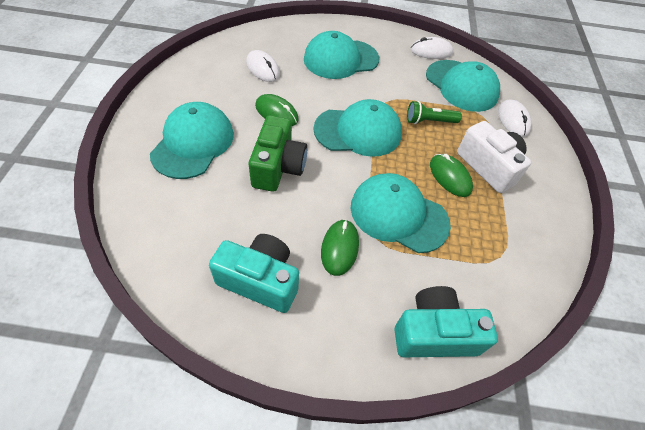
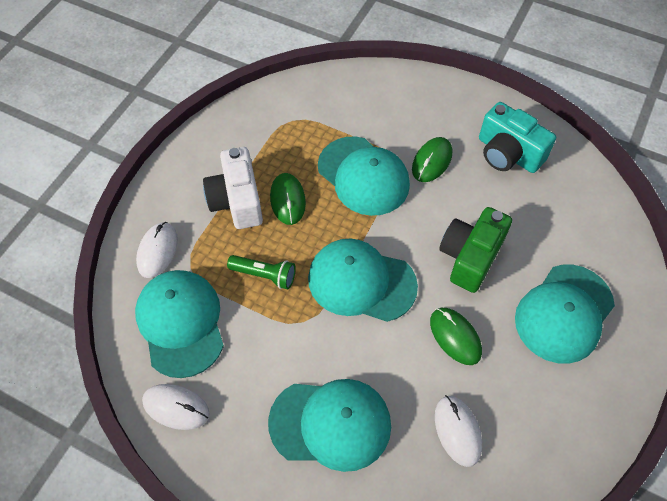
camera: 155 degrees left, 5 degrees up
turquoise camera [394,286,498,357] -> none

